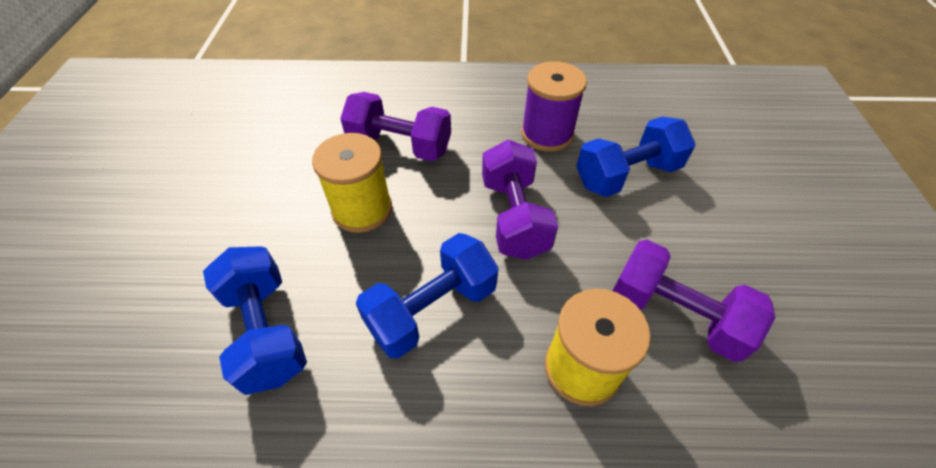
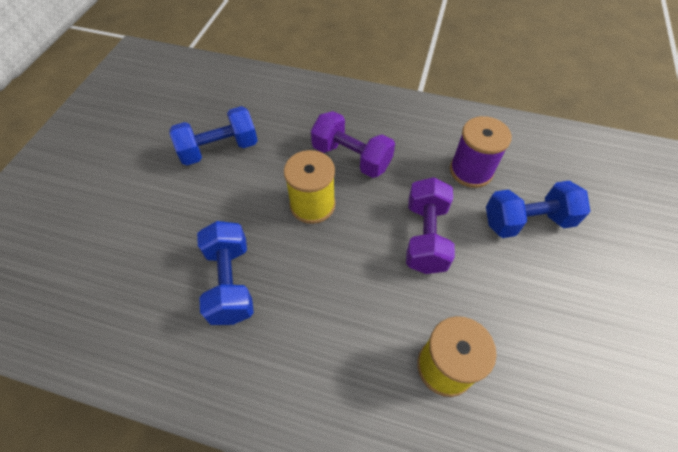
camera: 15 degrees right, 5 degrees up
blue dumbbell [356,233,499,359] -> blue dumbbell moved to [170,106,258,166]
purple dumbbell [613,240,775,362] -> none

